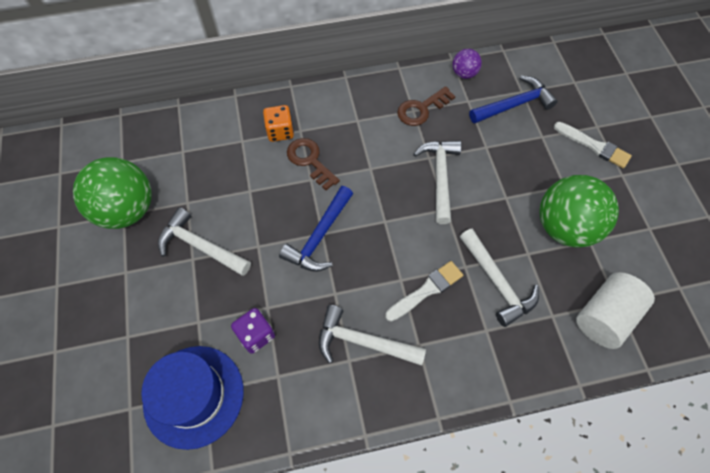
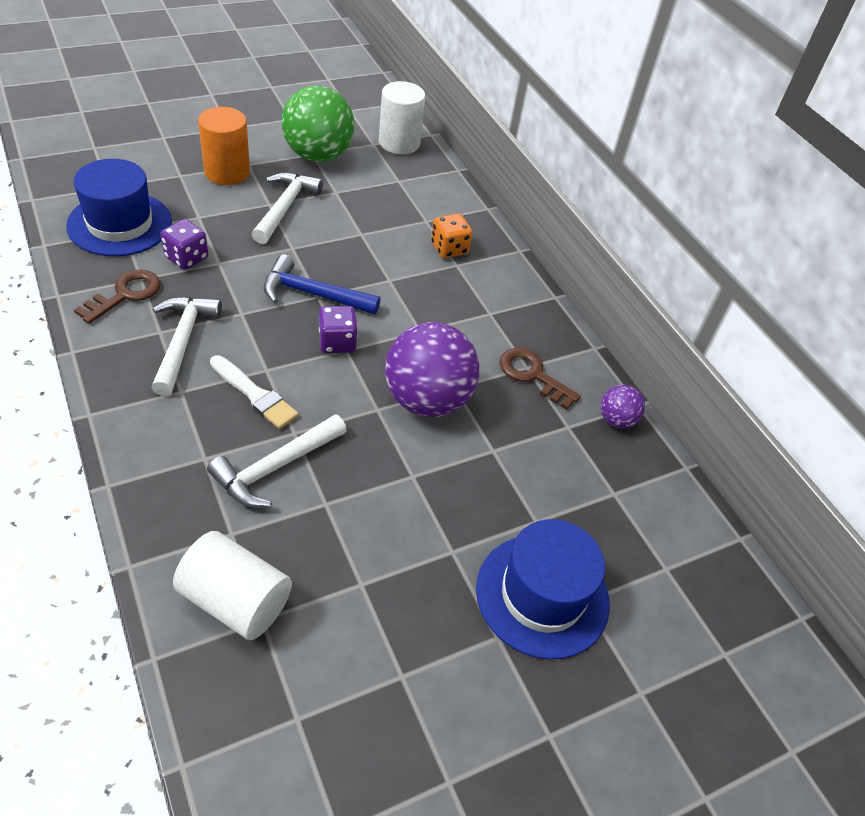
camera: 70 degrees right, 15 degrees down
brown key [287,138,340,190] -> brown key moved to [74,270,161,324]
white hammer [414,141,462,224] -> purple ball [385,322,479,417]
blue hammer [469,76,558,123] -> none
green ball [539,175,619,248] -> none
white brush [554,122,632,168] -> blue hat [476,519,610,659]
none -> orange cylinder [198,107,250,185]
none -> purple dice [319,306,358,353]
none -> white cylinder [379,81,425,154]

